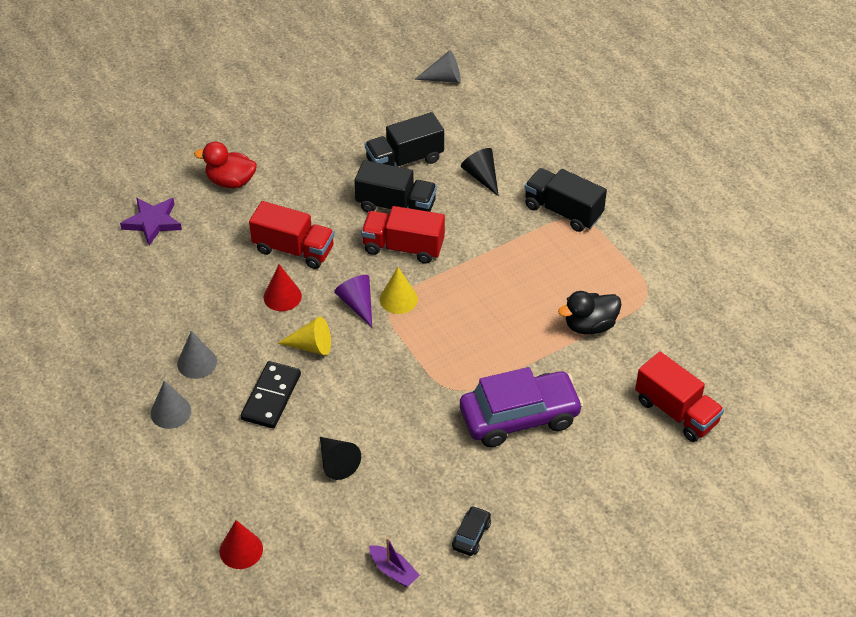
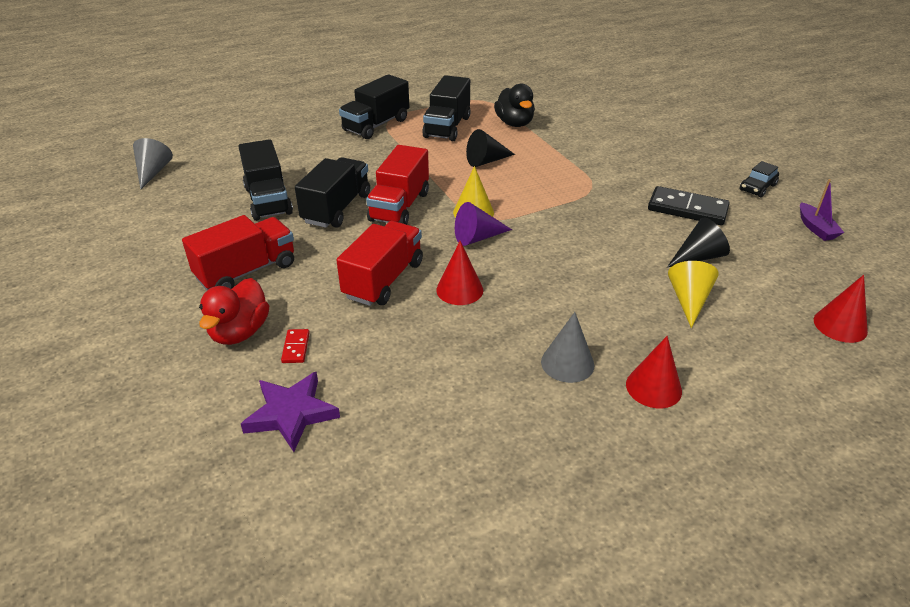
camera: 85 degrees left, 10 degrees down
grey cone [151,381,191,429] -> red cone [626,336,682,408]
black domino [241,361,301,429] -> black domino moved to [648,186,730,225]
yellow cone [277,316,331,355] -> yellow cone moved to [668,261,719,328]
purple boat [369,537,420,587] -> purple boat turned 120 degrees clockwise [800,179,844,241]
black car [452,506,491,556] -> black car turned 75 degrees counterclockwise [740,161,779,197]
purple car [460,367,584,447] -> none
black cone [461,148,499,196] -> black cone moved to [466,129,515,167]
red truck [635,352,724,442] -> red truck moved to [182,215,294,290]
none -> red domino [281,329,310,363]
none -> black truck [422,75,471,141]

